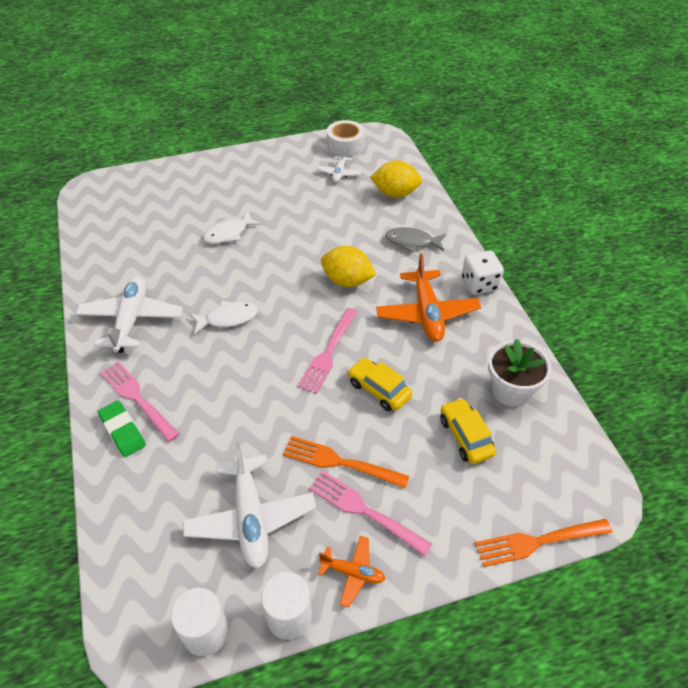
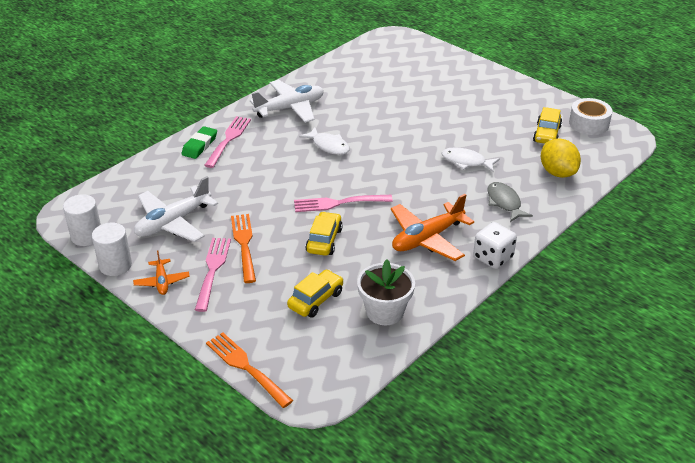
camera: 60 degrees right, 10 degrees down
white fish [203,212,262,244] -> white fish moved to [442,147,500,173]
white plane [317,148,362,182] -> yellow car [533,107,562,144]
yellow lemon [321,246,376,287] -> none

